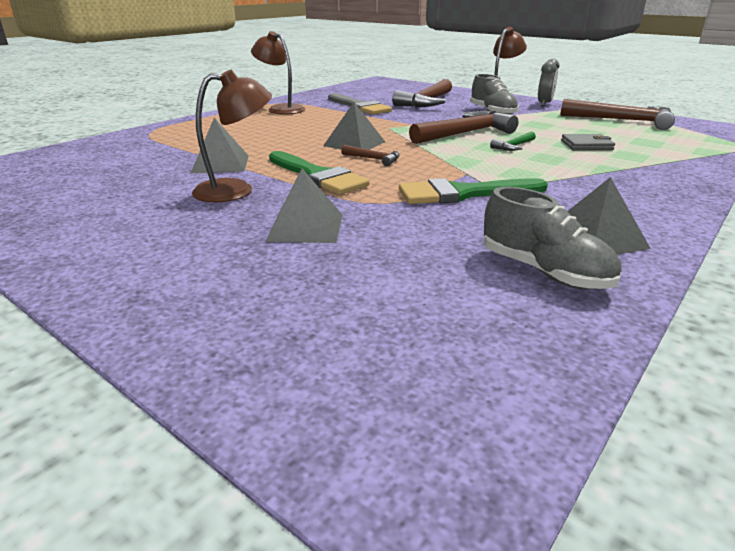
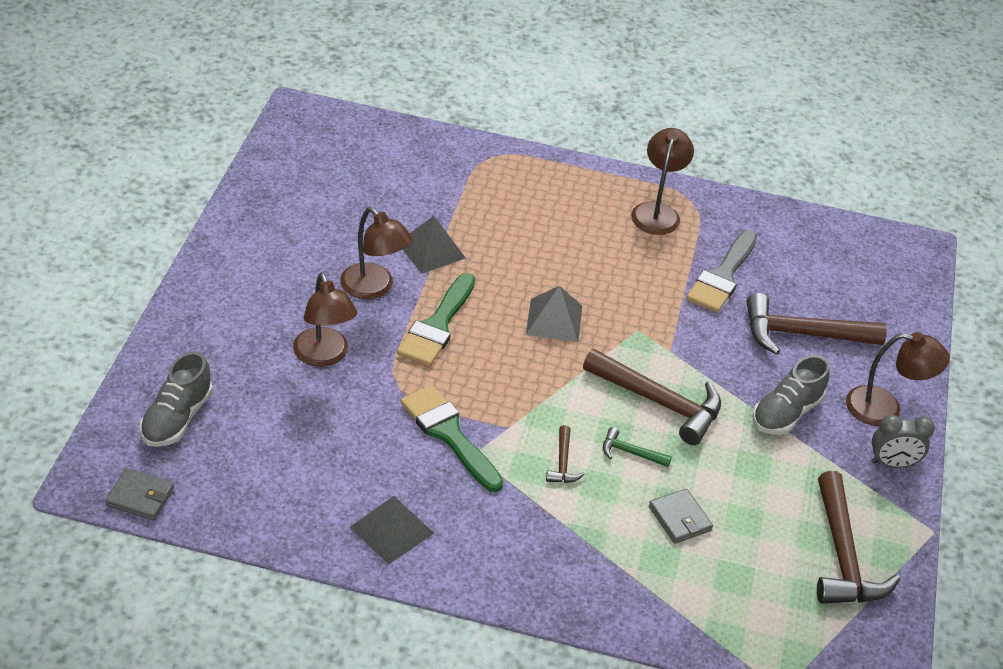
camera: 60 degrees right, 15 degrees up
grey pyramid [265,168,342,243] -> brown lamp [293,273,357,367]
brown hammer [341,145,400,166] -> brown hammer moved to [546,425,585,483]
grey shoe [484,187,622,289] -> grey shoe moved to [140,351,213,447]
none -> grey wallet [105,468,174,520]

